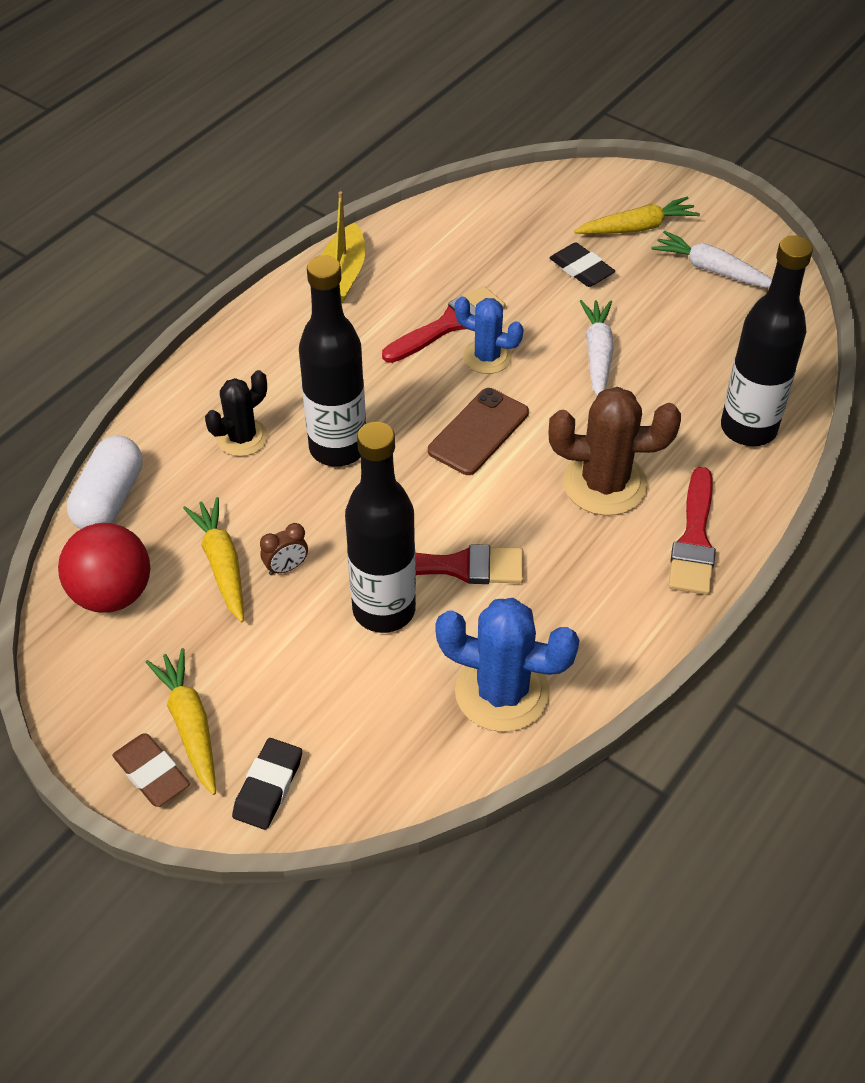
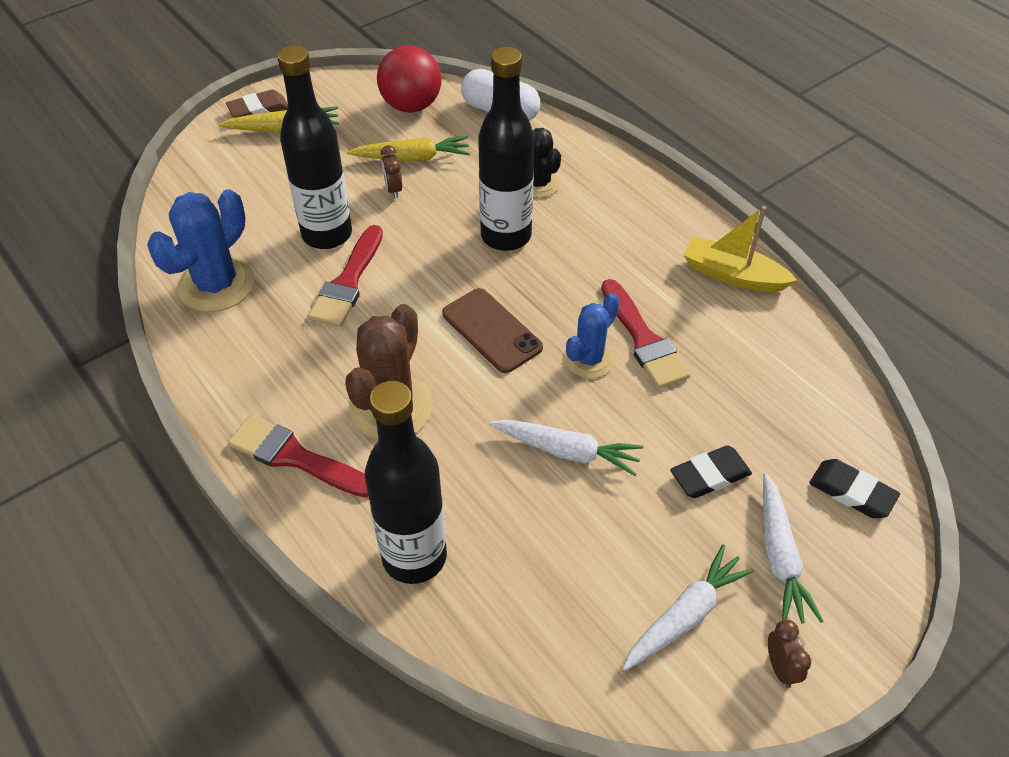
camera: 105 degrees right, 0 degrees up
black eraser [232,738,302,830] -> black eraser moved to [809,459,900,518]
yellow carrot [574,196,700,234] -> white carrot [763,473,823,624]
none -> brown clock [768,620,811,688]

